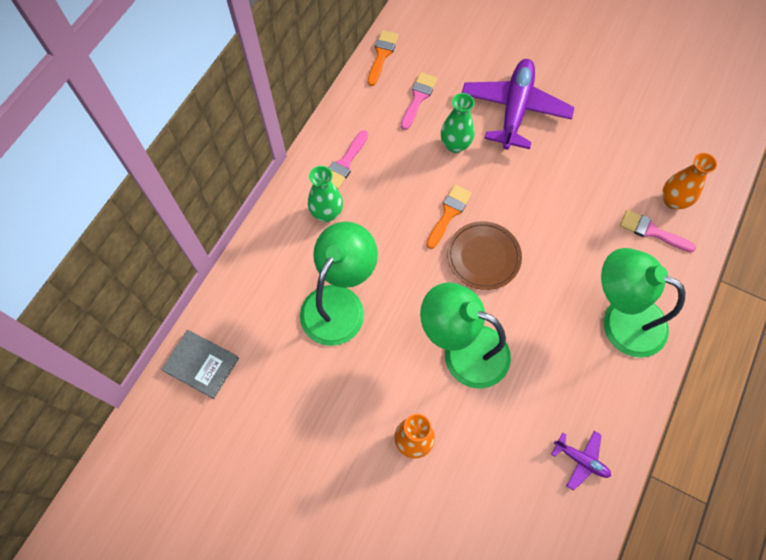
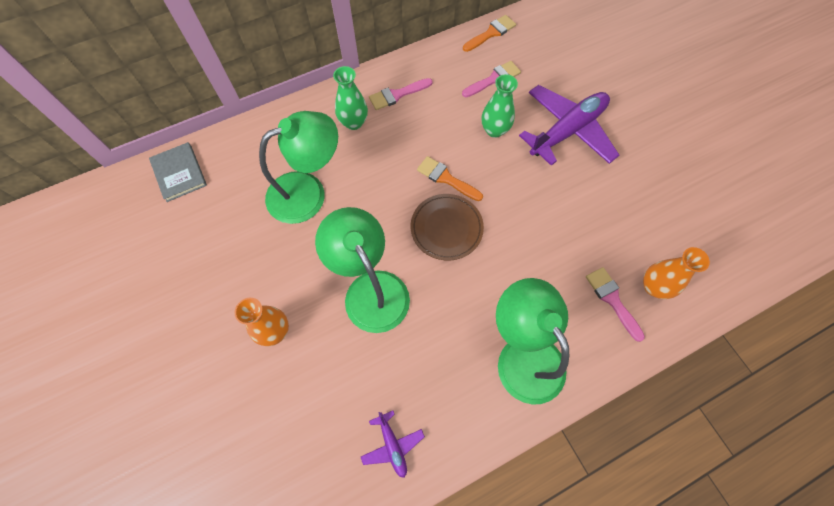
camera: 35 degrees right, 0 degrees up
orange brush [426,185,472,249] -> orange brush turned 120 degrees counterclockwise [417,156,483,201]

